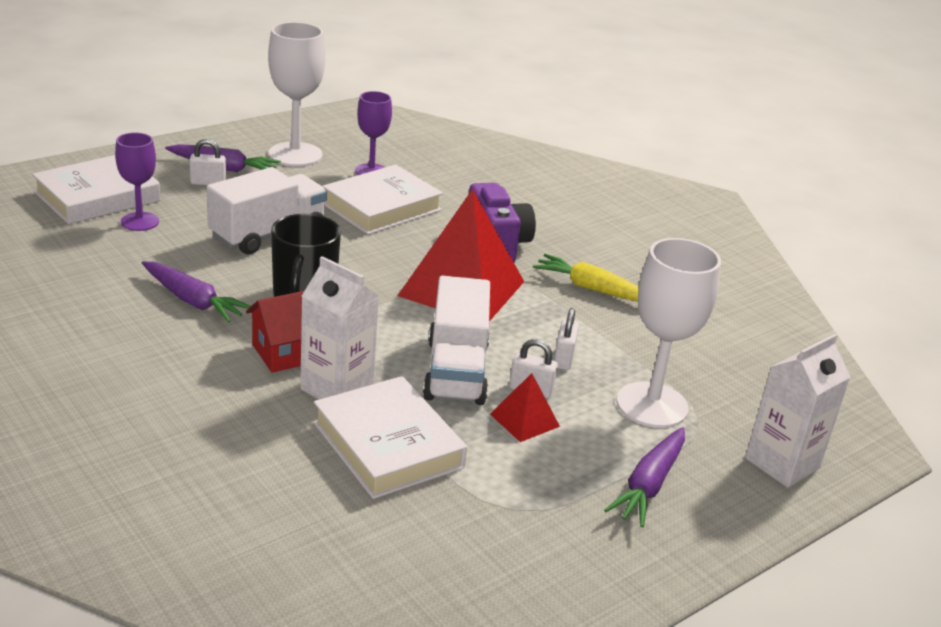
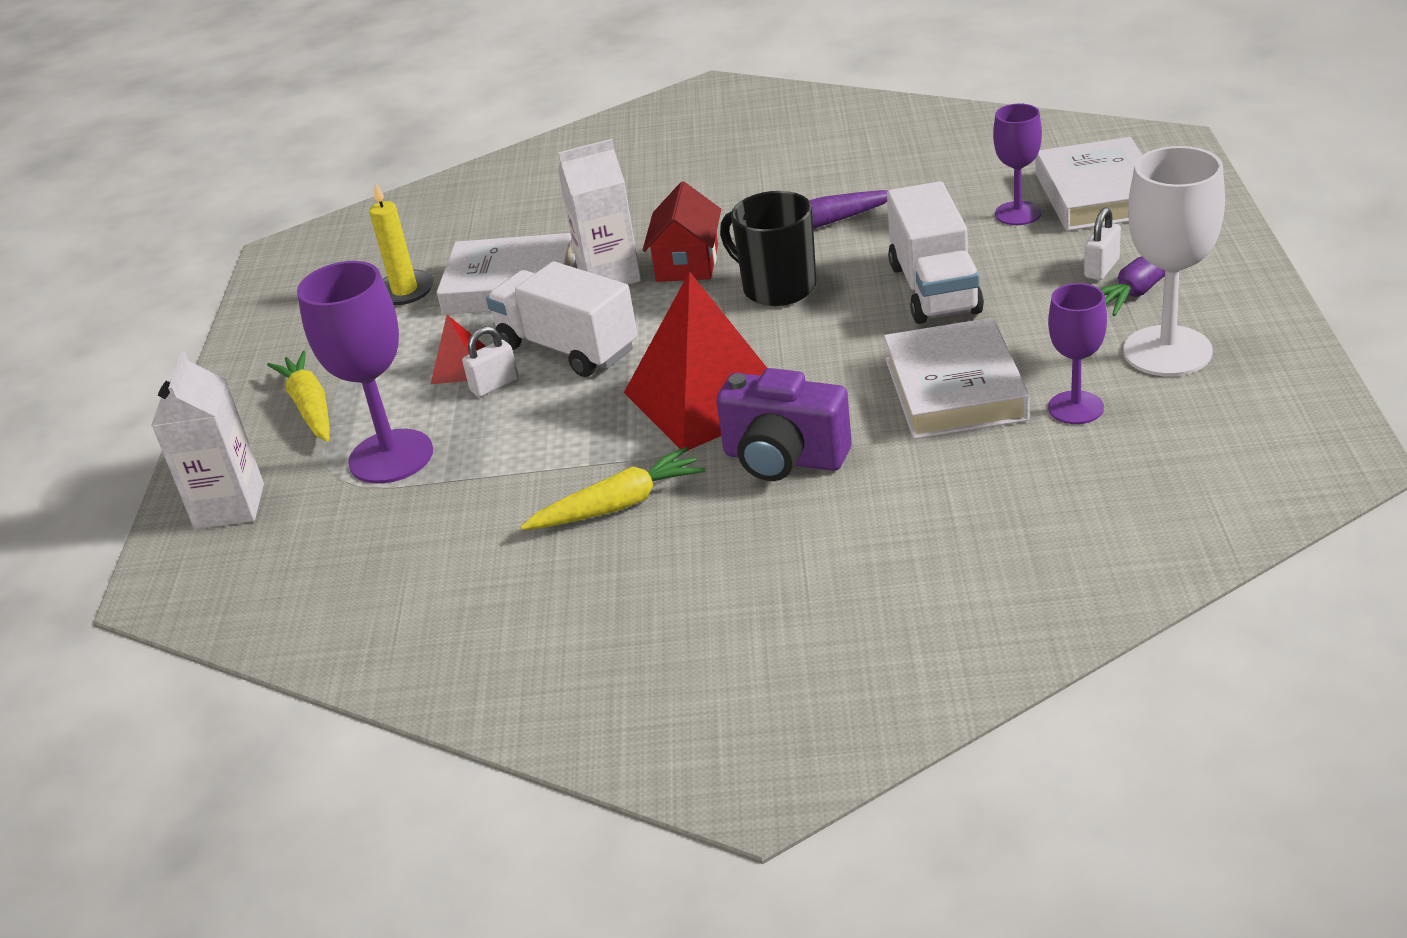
camera: 135 degrees right, 5 degrees up
white padlock [554,308,579,370] -> none
purple carrot [604,427,685,527] -> yellow carrot [267,351,330,441]
white goblet [616,238,721,428] -> purple goblet [297,261,433,484]
none -> yellow candle [369,183,434,305]

